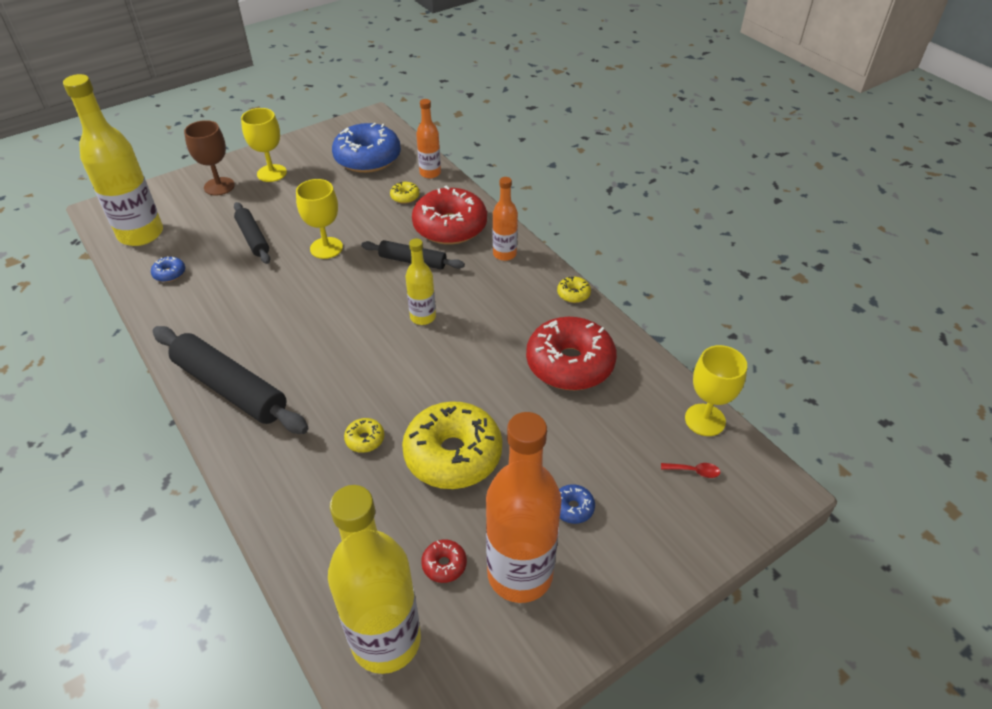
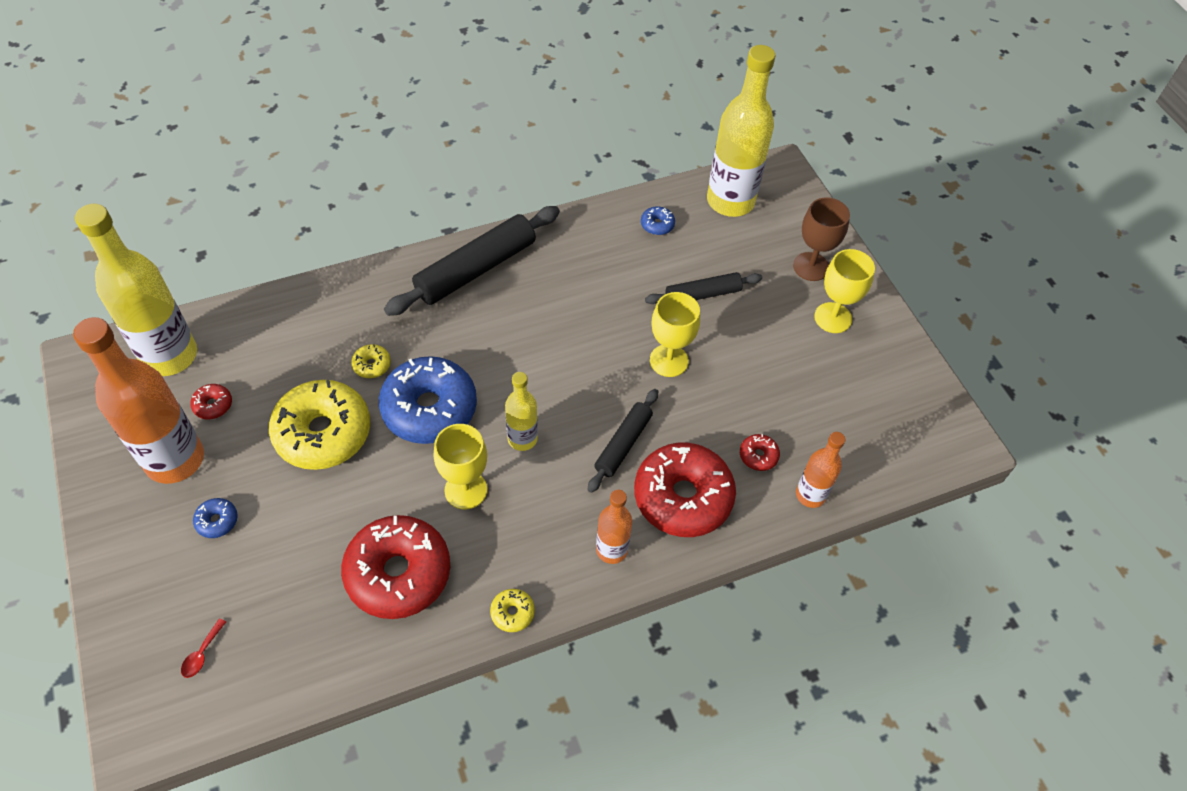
camera: 100 degrees right, 10 degrees up
blue donut [332,123,401,173] -> blue donut moved to [379,356,477,444]
yellow donut [390,182,420,204] -> red donut [740,434,780,471]
yellow goblet [685,345,747,436] -> yellow goblet moved to [434,424,487,509]

